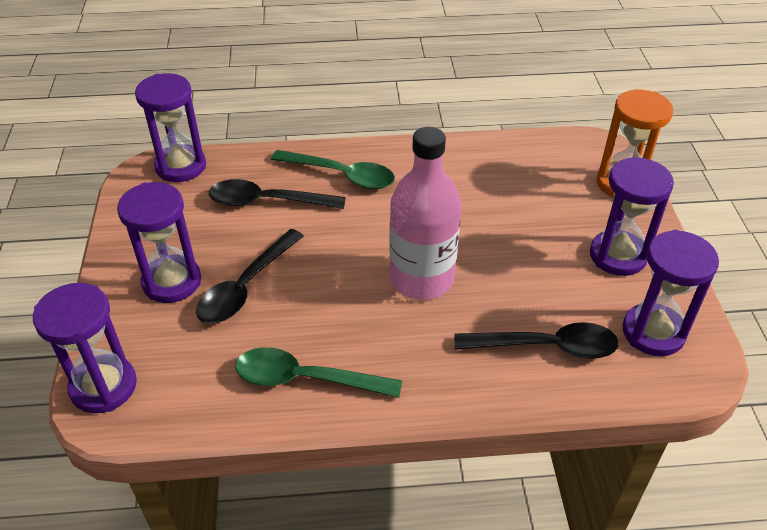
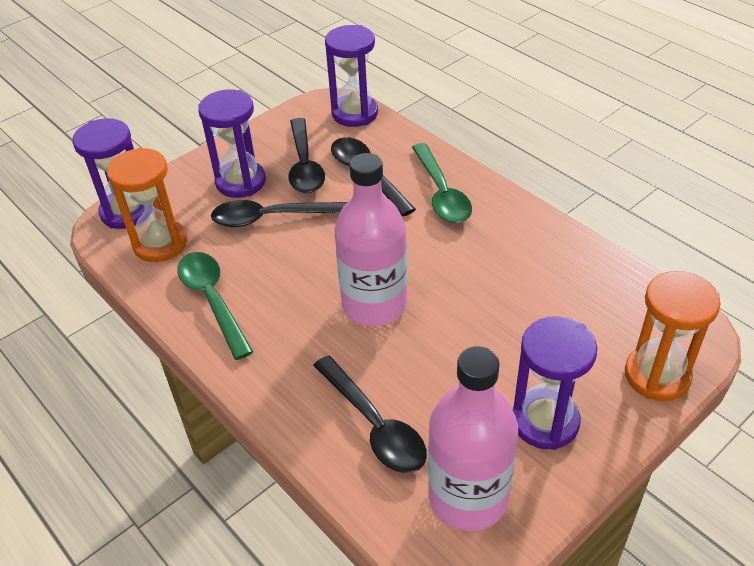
camera: 55 degrees right, 0 degrees up
purple hourglass [622,230,719,356] -> pink bottle [428,346,518,531]
none -> orange hourglass [107,147,187,262]
none -> black spoon [288,118,325,193]

